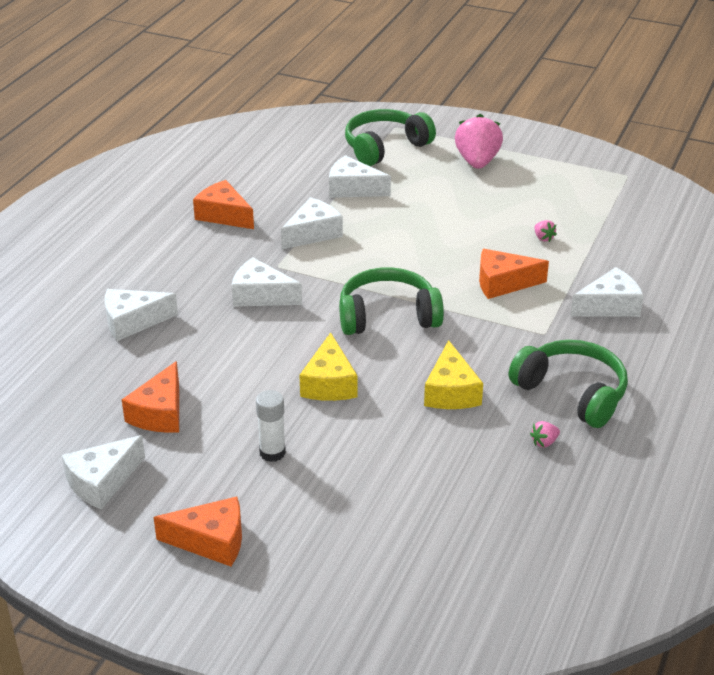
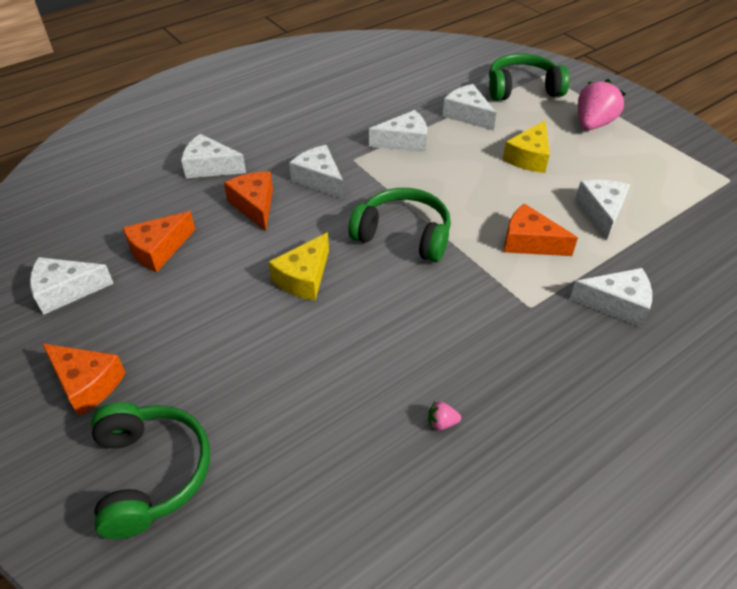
camera: 30 degrees right, 10 degrees up
orange cheese [193,180,254,229] -> orange cheese moved to [224,171,273,231]
white glue stick [256,390,286,462] -> none
yellow cheese [424,340,483,409] -> yellow cheese moved to [503,120,550,173]
green headphones [509,340,628,428] -> green headphones moved to [91,402,210,539]
pink strawberry [534,220,557,242] -> white cheese [575,180,630,241]

